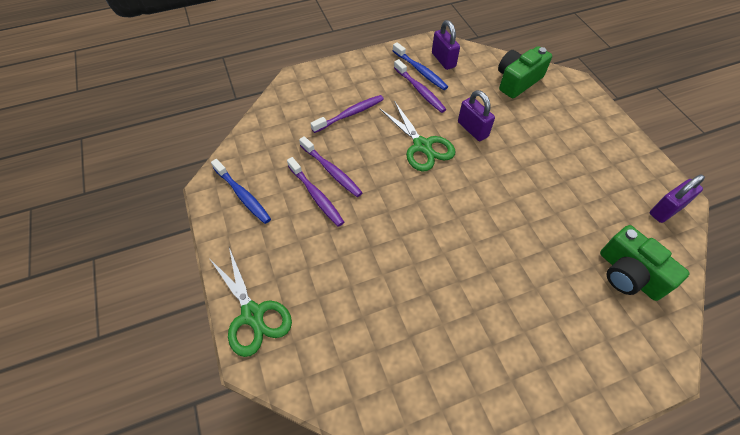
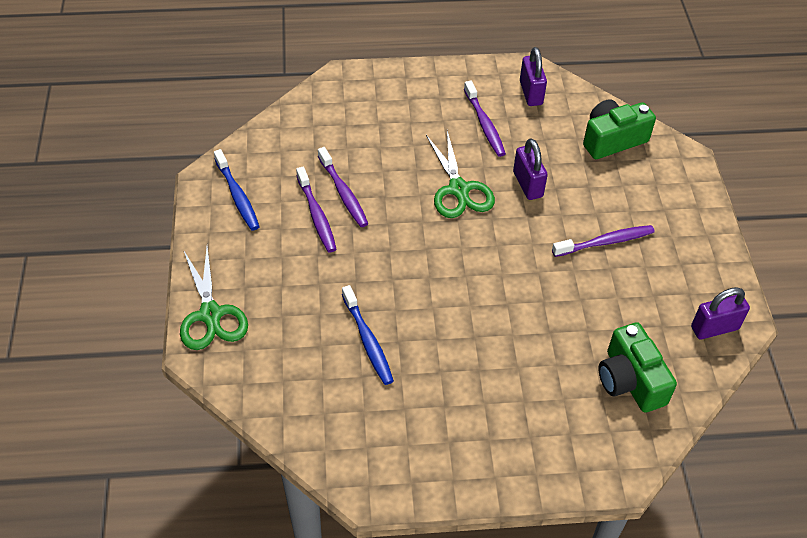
camera: 15 degrees right, 5 degrees down
purple toothbrush [310,95,384,133] -> purple toothbrush moved to [552,225,655,257]
blue toothbrush [393,42,448,90] -> blue toothbrush moved to [342,285,394,385]

